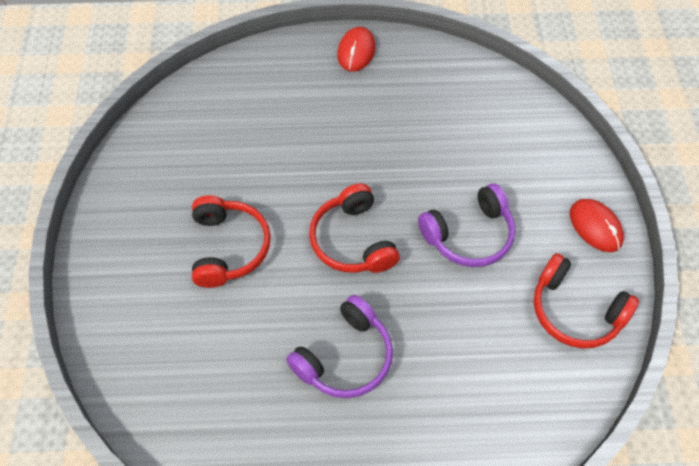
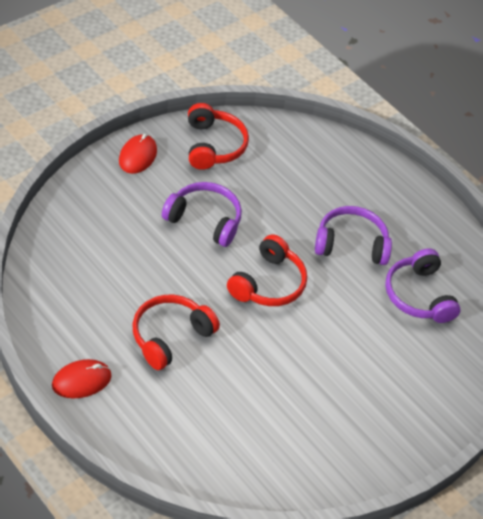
camera: 135 degrees left, 10 degrees down
red headphones [192,195,271,288] -> red headphones moved to [132,295,220,370]
none -> purple headphones [385,248,461,323]

